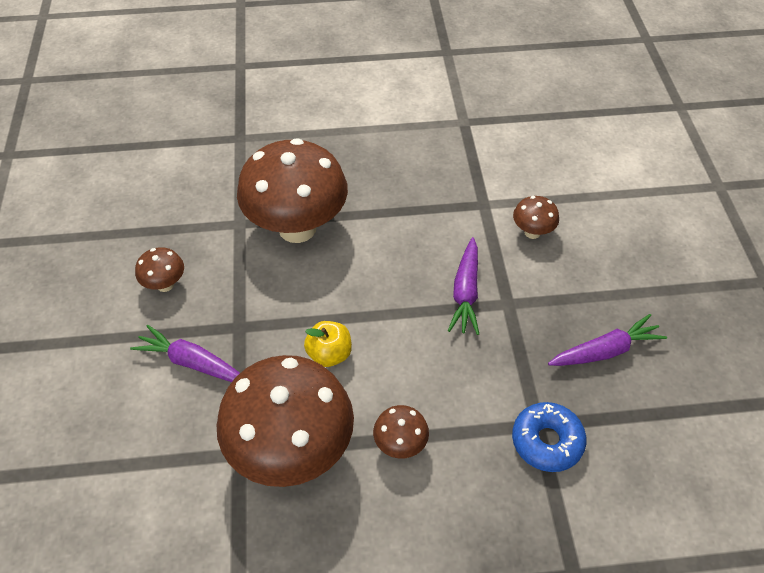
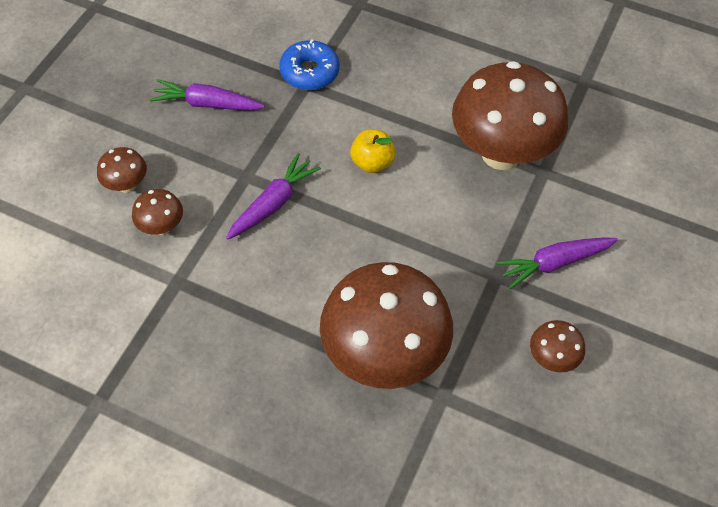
camera: 150 degrees left, 5 degrees up
purple carrot [130,325,240,382] -> purple carrot turned 105 degrees clockwise [497,237,618,289]
yellow apple [304,321,352,367] -> yellow apple moved to [350,129,395,173]
brown mushroom [373,405,429,459] -> brown mushroom moved to [97,147,147,193]

